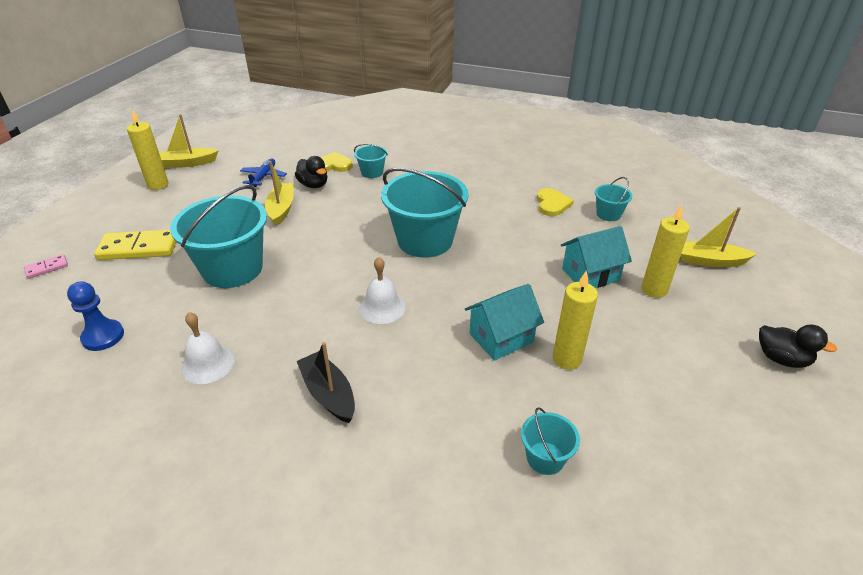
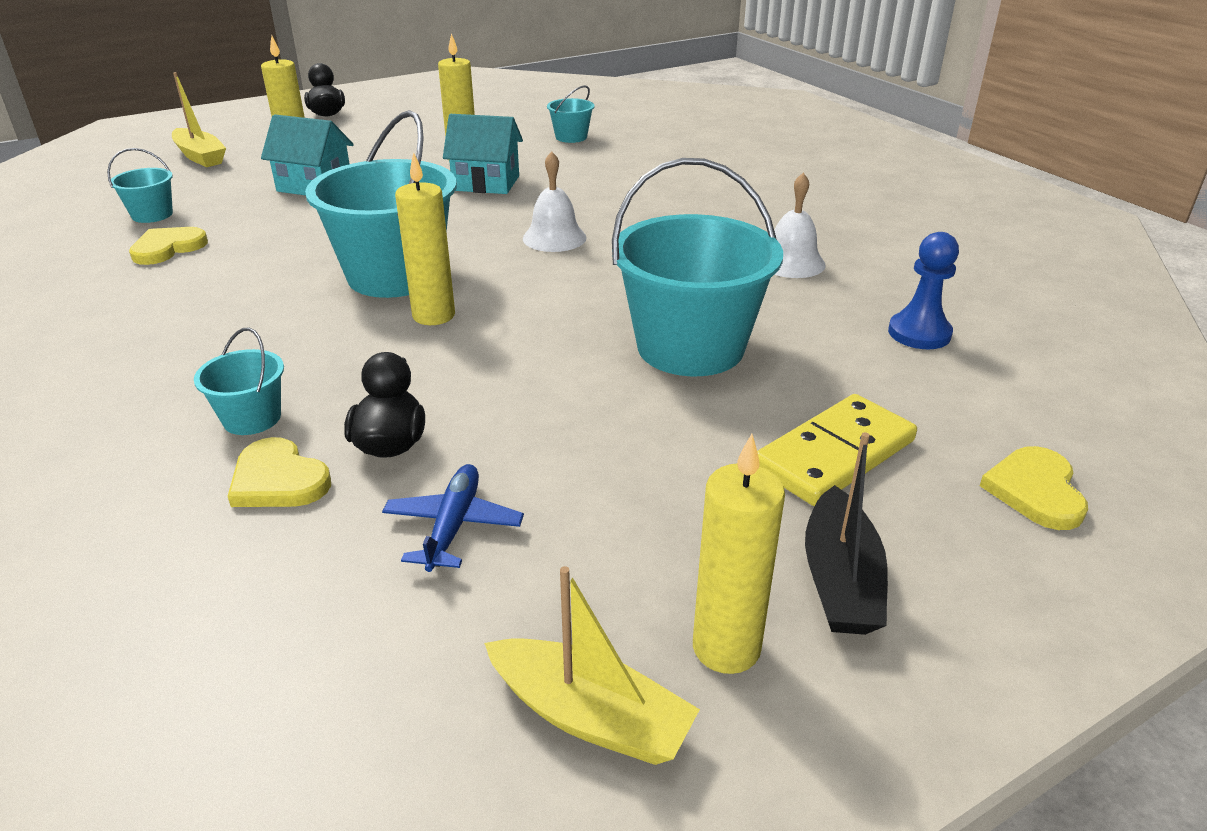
camera: 140 degrees left, 5 degrees down
pink domino [24,254,68,279] -> yellow heart [980,446,1088,530]
yellow domino [94,230,176,260] -> yellow domino turned 75 degrees counterclockwise [757,394,917,506]
blue plane [240,159,287,187] -> blue plane turned 135 degrees clockwise [382,464,524,572]
yellow boat [265,161,294,226] -> none
black boat [297,342,355,423] -> black boat moved to [805,432,888,635]
none -> yellow candle [395,152,455,325]

